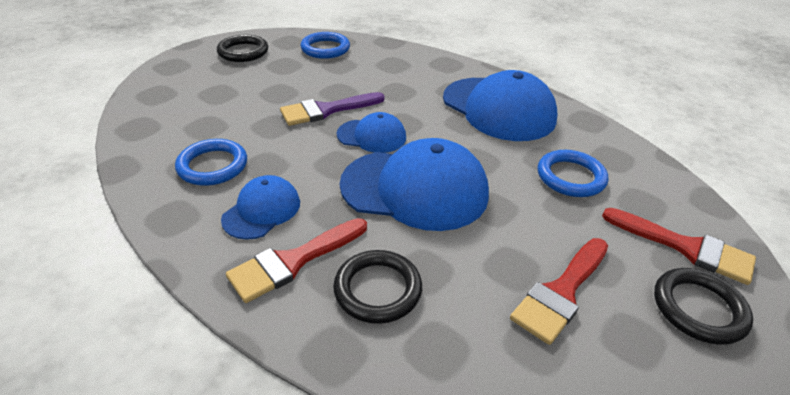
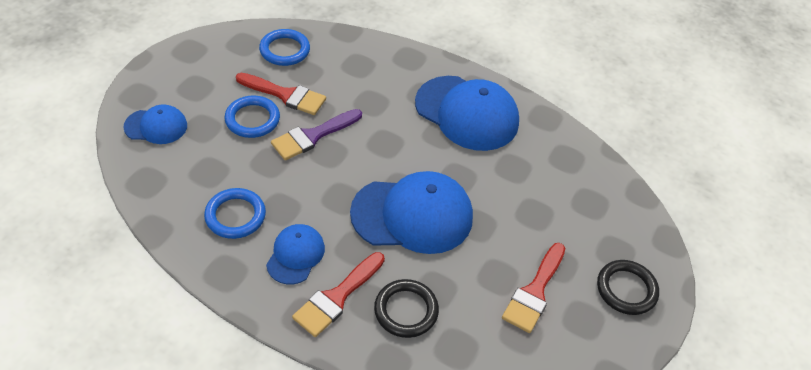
camera: 15 degrees left, 10 degrees up
black ring [217,34,268,62] -> none
blue cap [337,112,406,153] -> blue cap moved to [123,104,187,144]
blue ring [538,150,608,197] -> blue ring moved to [225,96,280,138]
red brush [602,208,756,285] -> red brush moved to [236,73,326,115]

